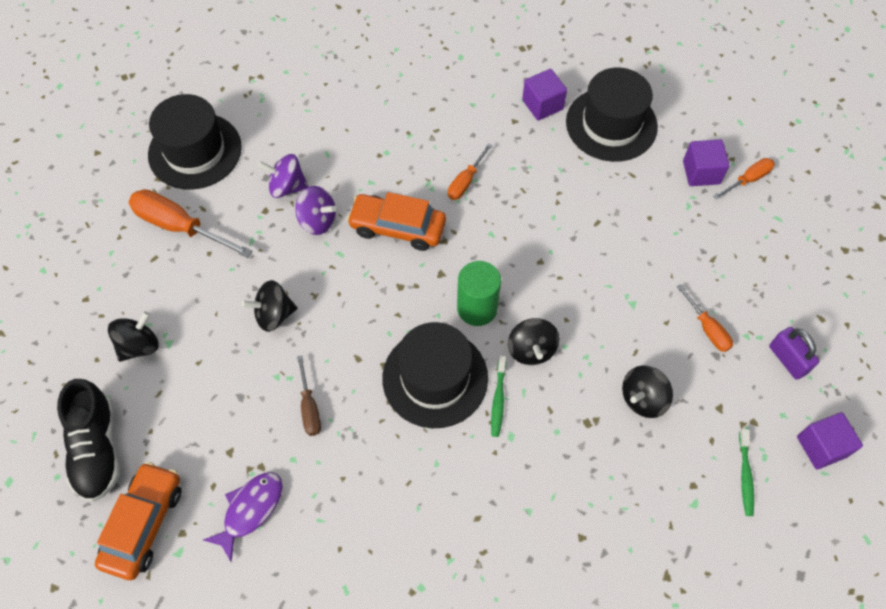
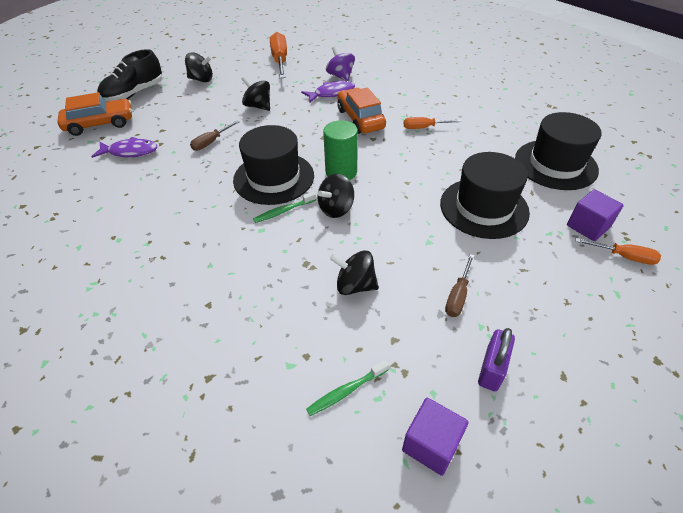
camera: 55 degrees right, 15 degrees down
black hat [148,94,242,190] -> black hat moved to [440,152,530,239]
purple spinning top [295,186,336,235] -> purple fish [301,80,355,103]
purple cube [522,69,567,121] -> none
orange screwdriver [677,284,733,352] -> brown screwdriver [445,254,474,317]

